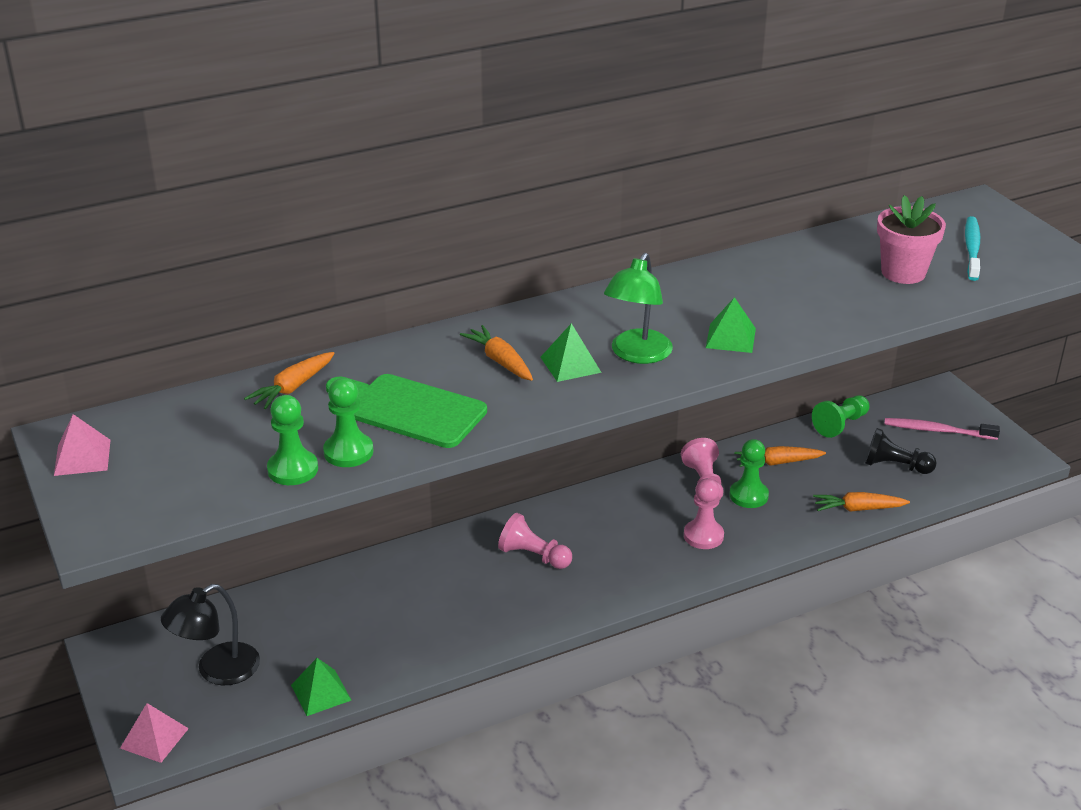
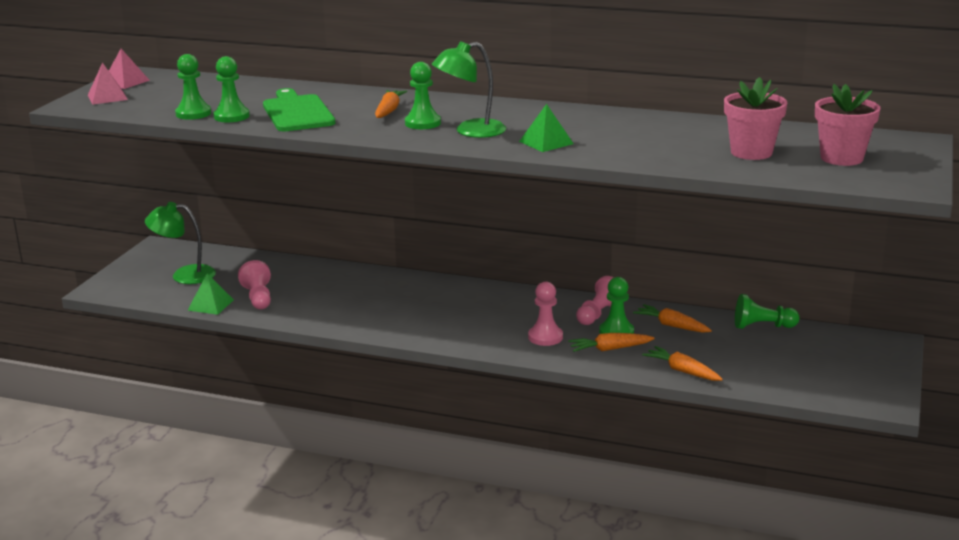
camera: 45 degrees right, 10 degrees down
pink pyramid [120,703,189,763] -> pink pyramid moved to [88,62,128,105]
black lamp [161,584,260,685] -> green lamp [145,202,216,284]
orange carrot [244,352,335,409] -> orange carrot moved to [568,333,655,352]
pink pawn [498,513,572,569] -> pink pawn moved to [238,260,271,309]
green pyramid [541,323,602,382] -> green pawn [405,62,441,129]
black pawn [865,428,937,474] -> none
pink toothbrush [884,418,1000,440] -> none
turquoise toothbrush [965,216,980,281] -> pink flower pot [815,84,880,166]

